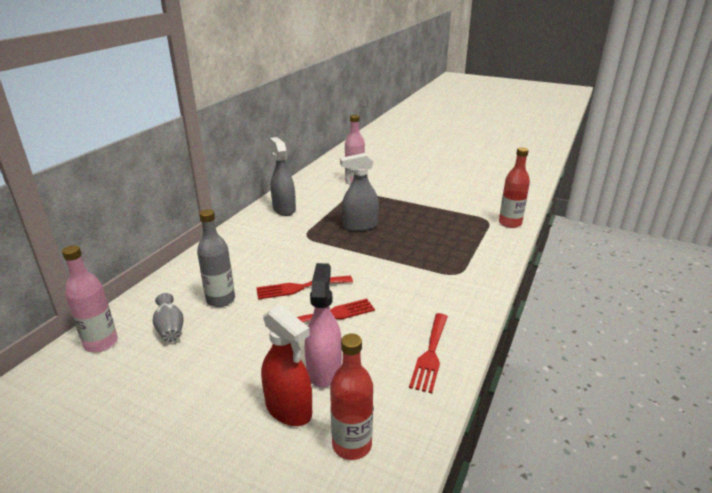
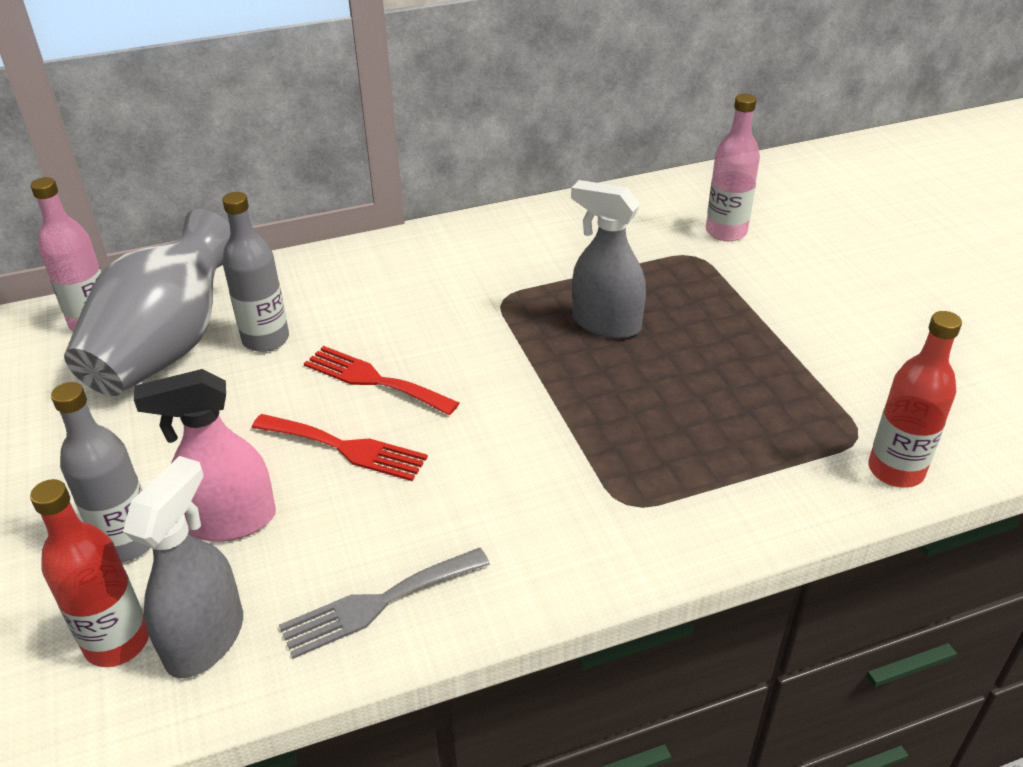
camera: 45 degrees right, 10 degrees up
grey vase [153,293,183,342] -> grey vase [64,209,230,396], size x2.47
red spray bottle [261,305,312,426] -> grey bottle [51,382,150,562]
grey spray bottle [270,137,296,216] -> grey spray bottle moved to [123,456,243,678]
pink spray bottle [305,263,342,387] -> pink spray bottle turned 150 degrees counterclockwise [134,369,276,542]
red fork [409,313,448,393] -> grey fork [279,548,490,659]

